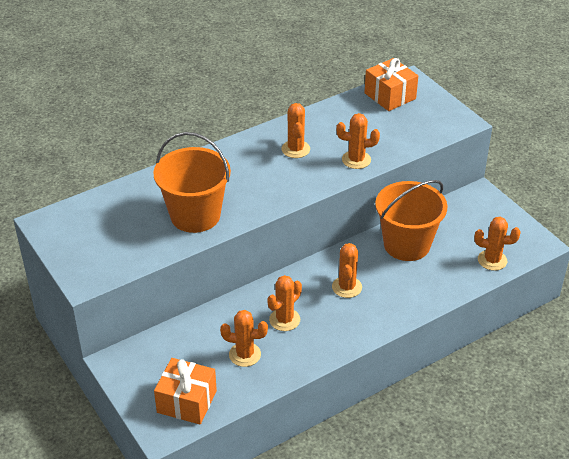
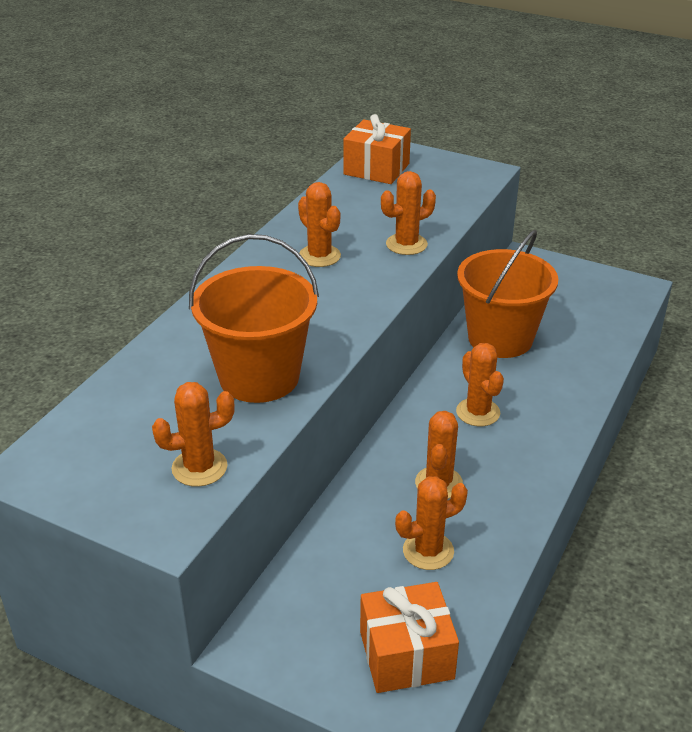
camera: 30 degrees left, 5 degrees down
orange cactus [474,217,520,271] -> orange cactus moved to [152,382,235,487]

